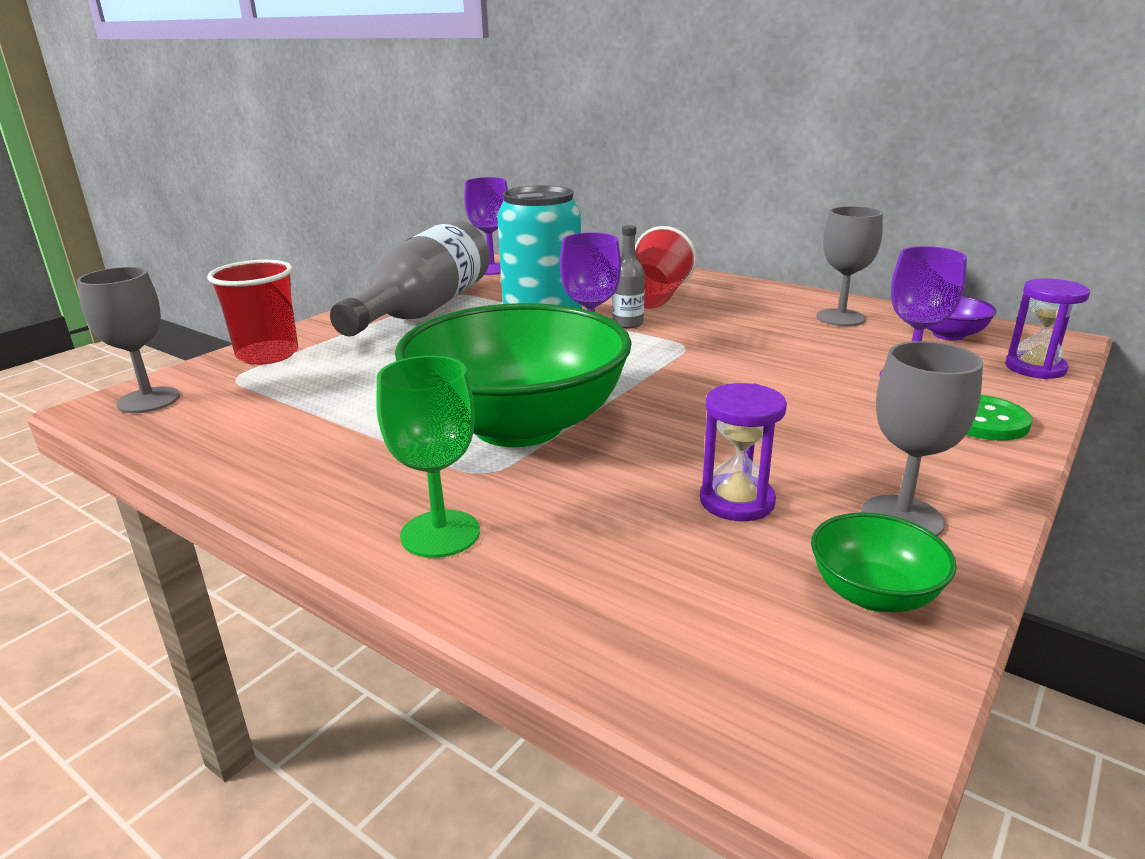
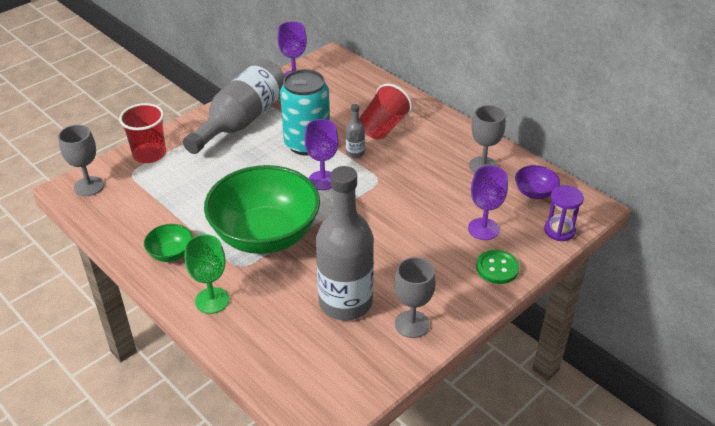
camera: 10 degrees right, 15 degrees up
purple hourglass [700,383,787,521] -> grey bottle [316,166,374,320]
green bowl [811,512,957,612] -> green bowl moved to [144,224,193,262]

